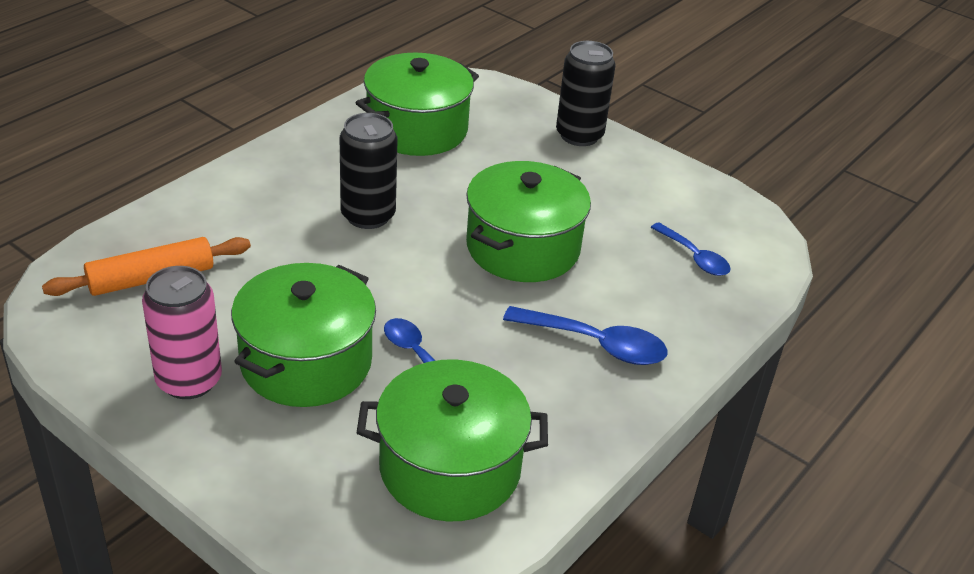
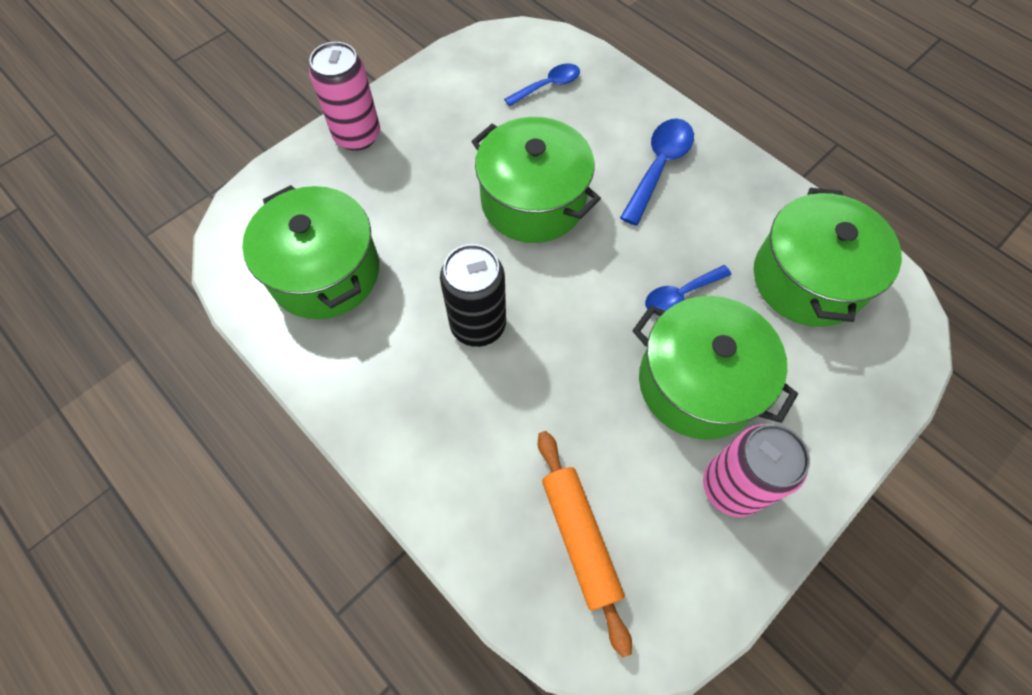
camera: 80 degrees left, 25 degrees up
black can [556,41,616,146] -> pink can [309,42,380,151]

